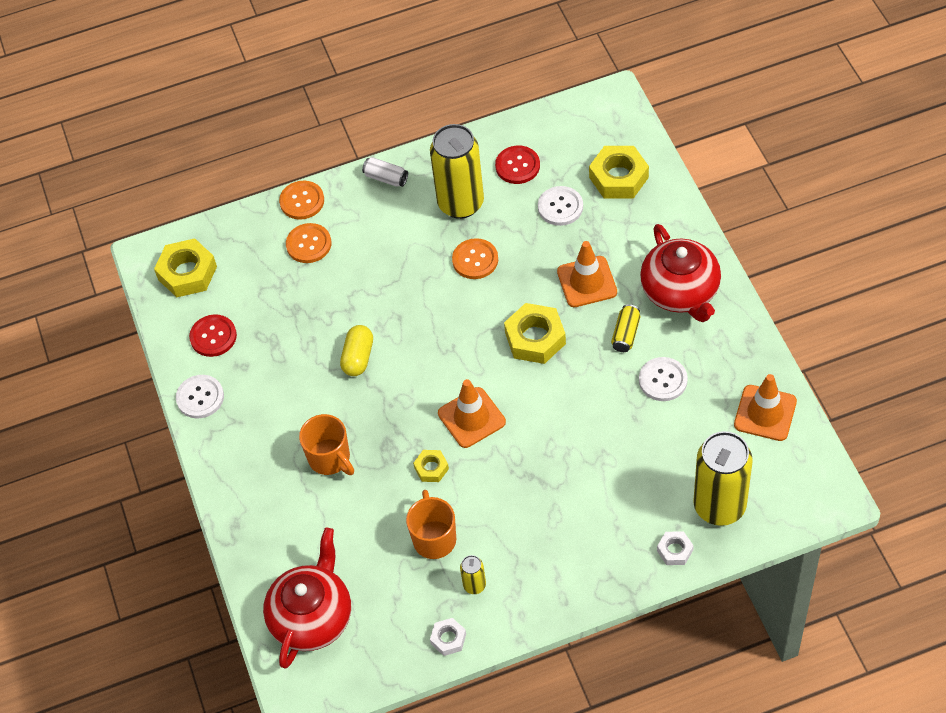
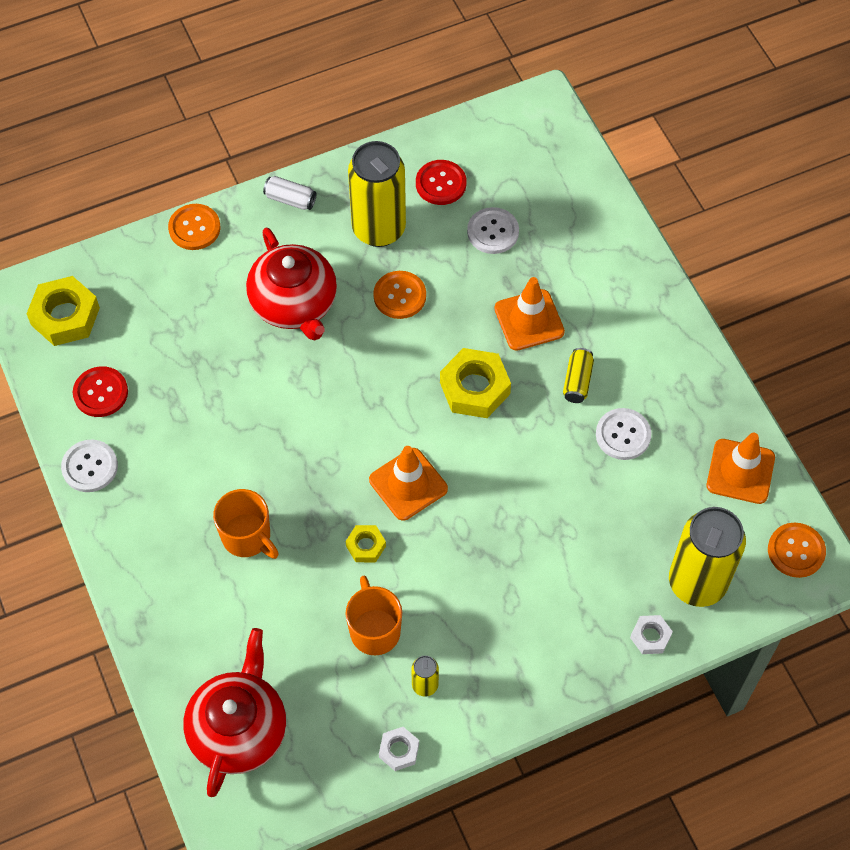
camera: 10 degrees left, 5 degrees up
orange button [286,223,331,263] -> orange button moved to [768,522,826,578]
yellow capsule [340,325,373,376] -> none
yellow nut [589,146,649,198] -> none
red teapot [640,224,721,322] -> red teapot moved to [246,228,337,341]

